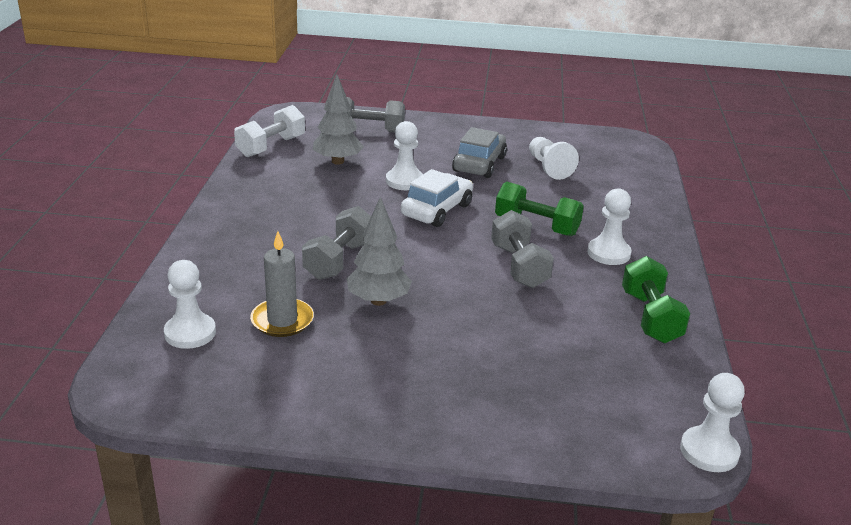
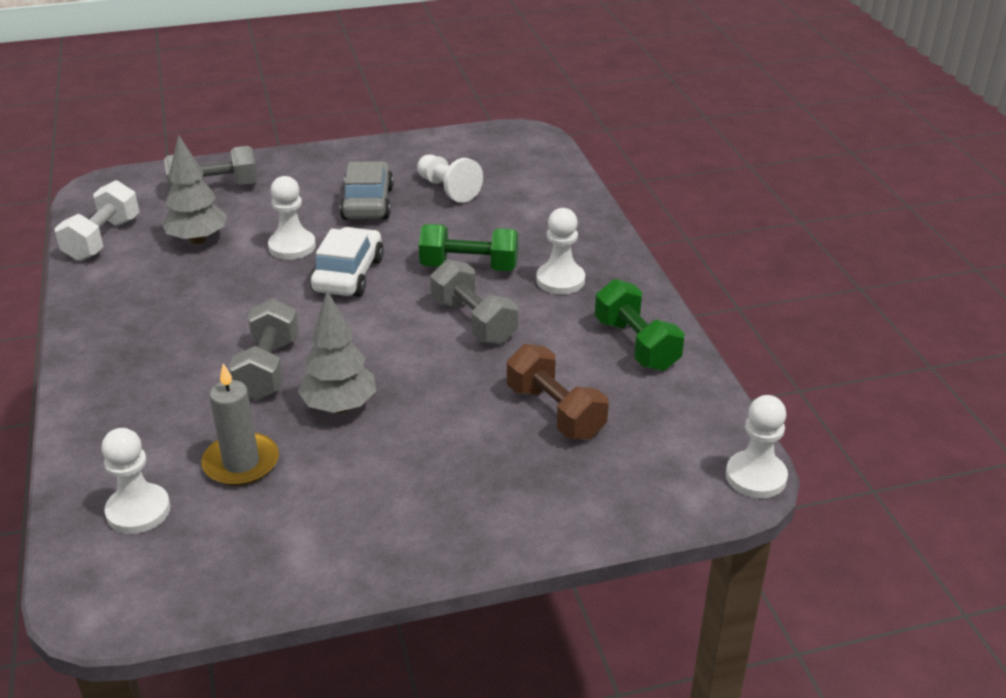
camera: 20 degrees left, 5 degrees up
none -> brown dumbbell [507,344,609,440]

